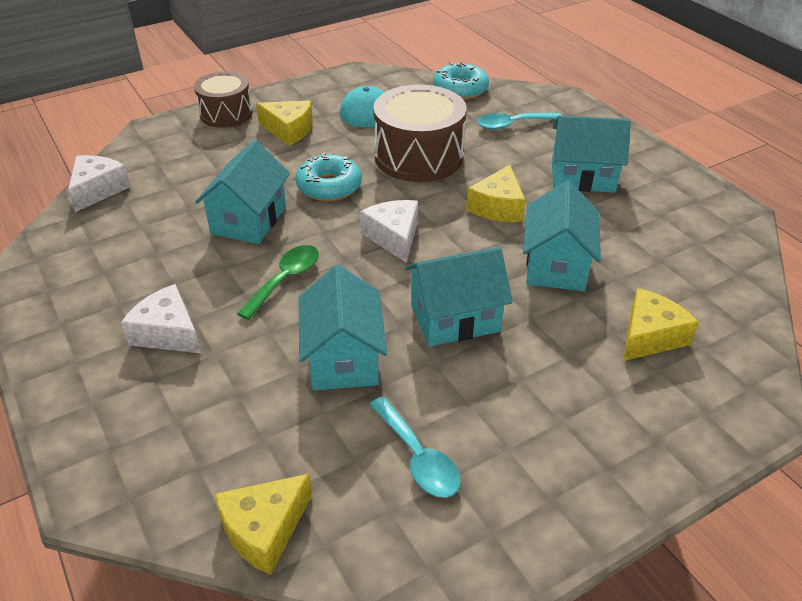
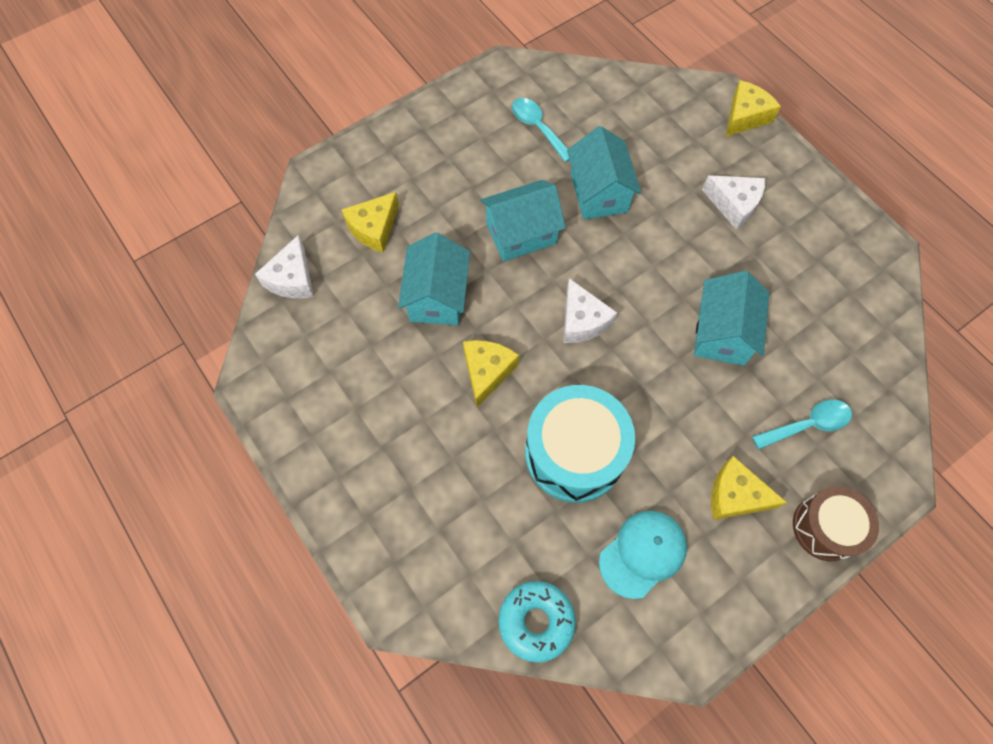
camera: 175 degrees right, 25 degrees up
white cheese [68,155,131,212] -> white cheese moved to [255,235,314,298]
yellow cheese [215,474,312,575] -> yellow cheese moved to [726,80,781,136]
green spoon [237,245,319,320] -> none
turquoise donut [296,152,362,201] -> none
brown drum [373,85,467,182] -> turquoise drum [525,385,635,503]
turquoise spoon [477,113,562,130] -> turquoise spoon moved to [752,400,852,450]
turquoise house [552,115,631,193] -> none

